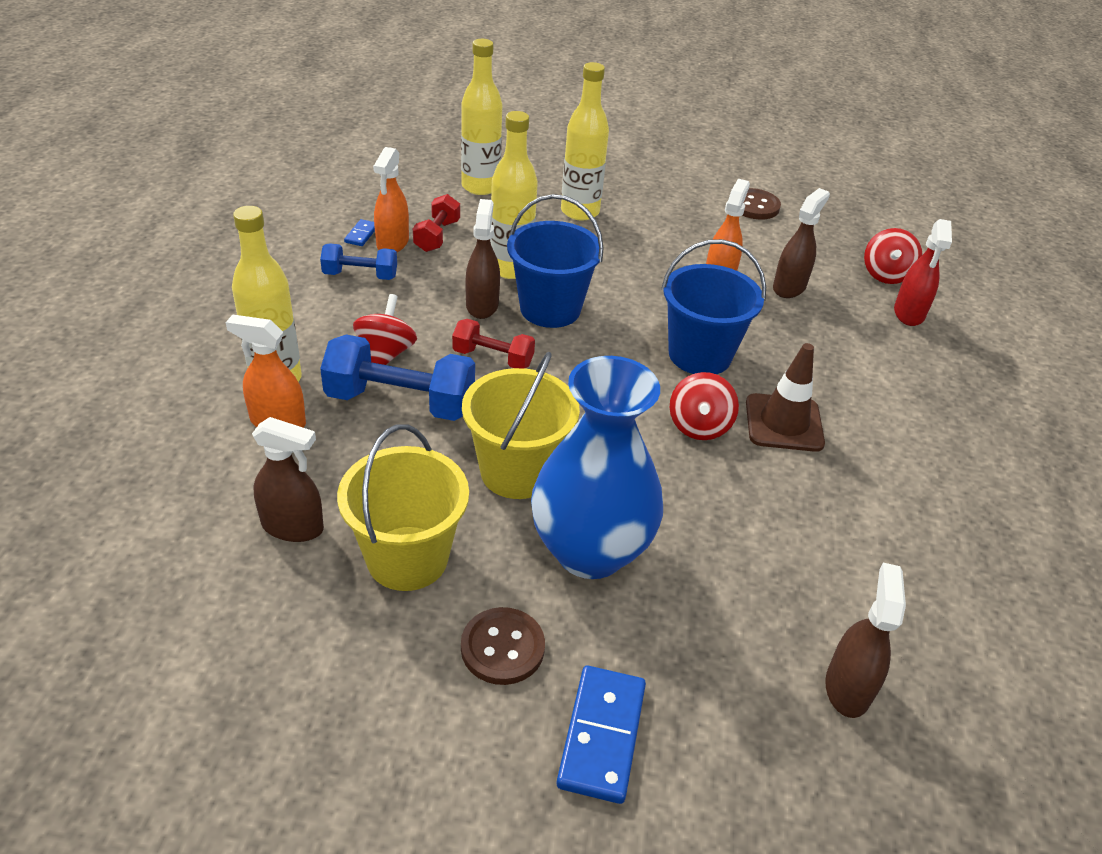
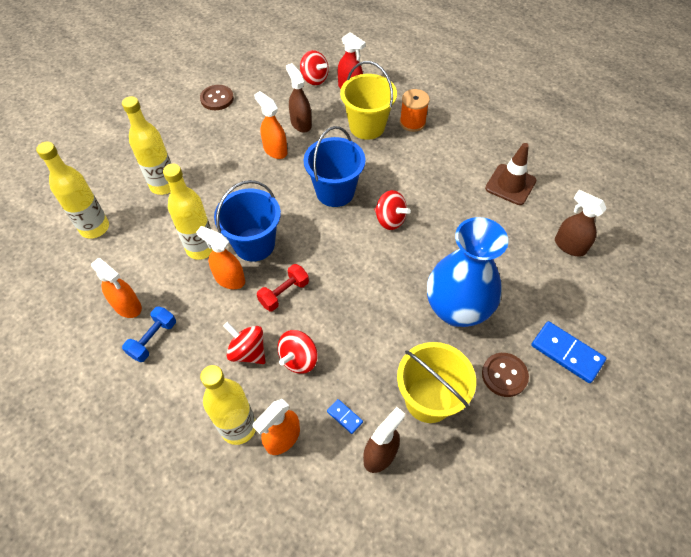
camera: 60 degrees left, 15 degrees up
blue dumbbell [320,334,475,421] -> red spinning top [277,330,318,374]
blue domino [344,219,375,246] -> blue domino moved to [327,399,363,434]
red dumbbell [413,194,460,252] -> none
yellow bucket [462,352,580,499] -> yellow bucket moved to [340,61,397,140]
brown spray bottle [465,199,500,319] -> orange spray bottle [196,226,245,289]
brown traffic cone [746,343,825,452] -> brown traffic cone moved to [485,143,537,205]
none -> orange spool [400,89,430,132]

